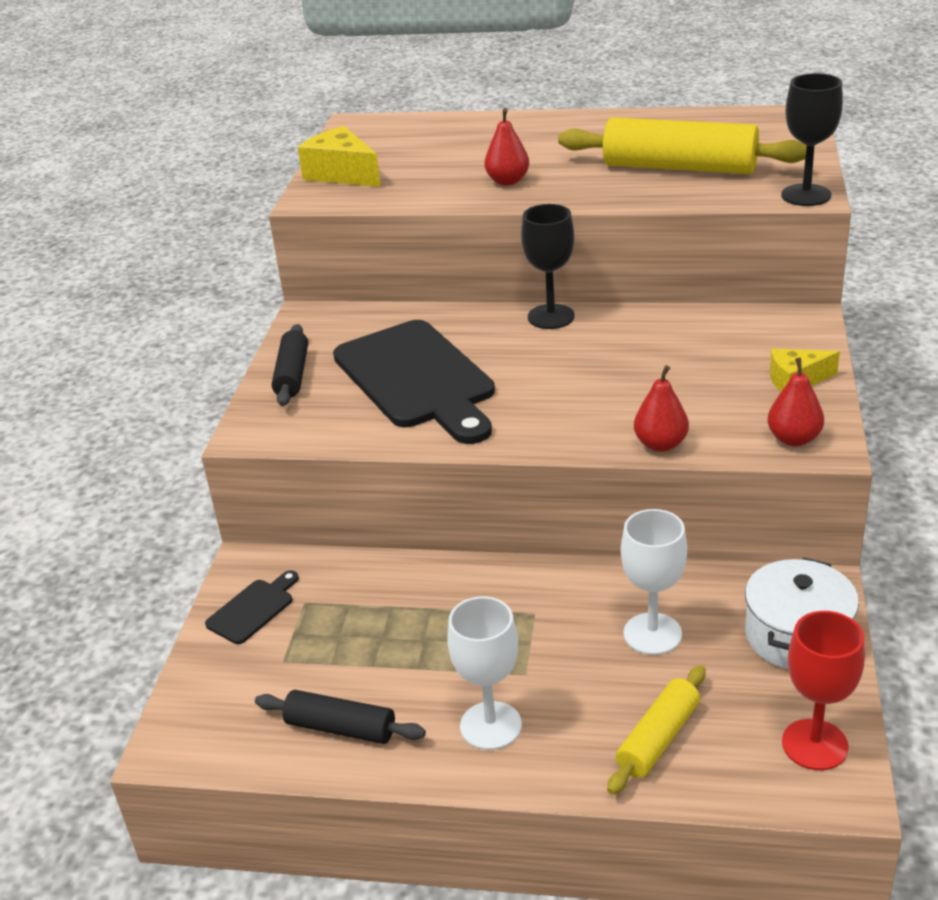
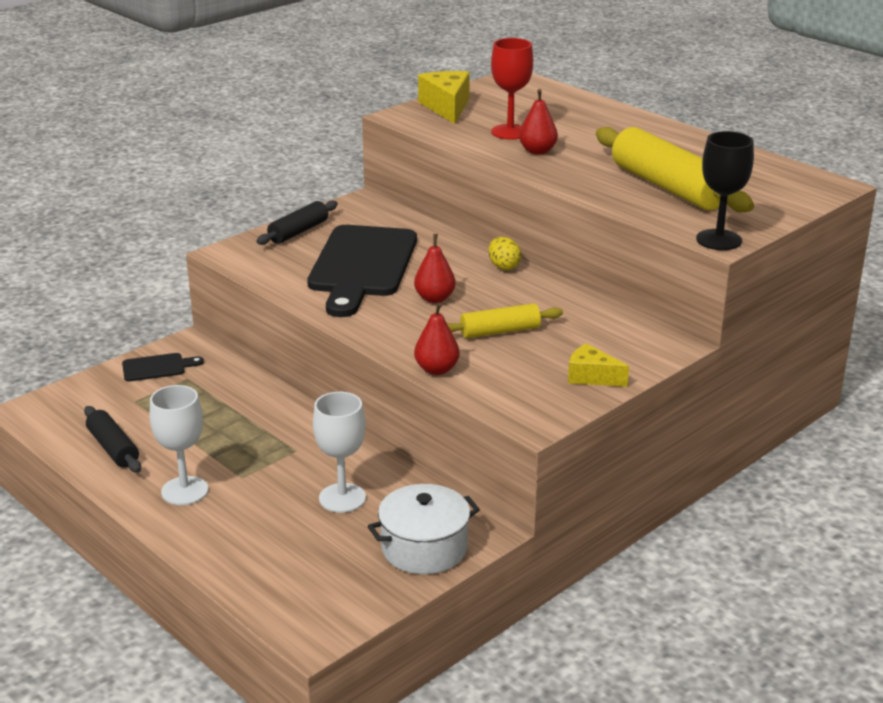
camera: 35 degrees right, 5 degrees down
black goblet [521,204,575,329] -> yellow egg [488,237,521,270]
yellow rolling pin [607,665,706,795] -> yellow rolling pin moved to [447,303,563,338]
red pear [768,358,824,446] -> red pear moved to [414,234,456,303]
red goblet [782,611,865,770] -> red goblet moved to [491,38,533,140]

